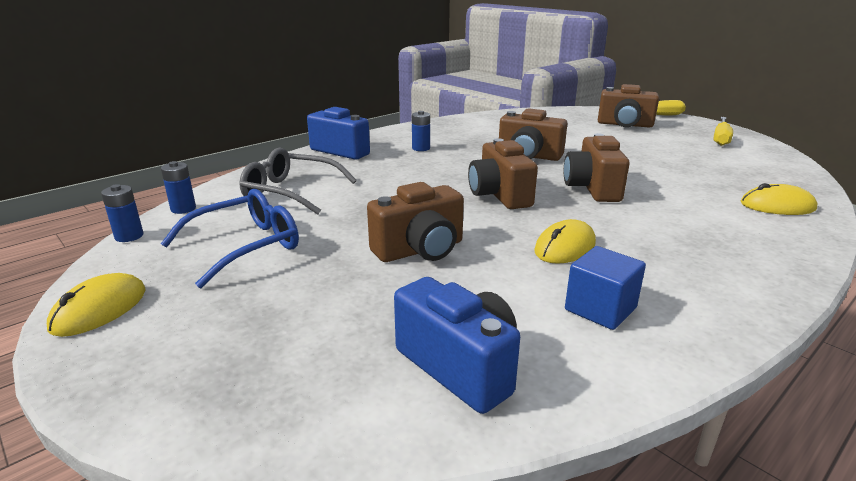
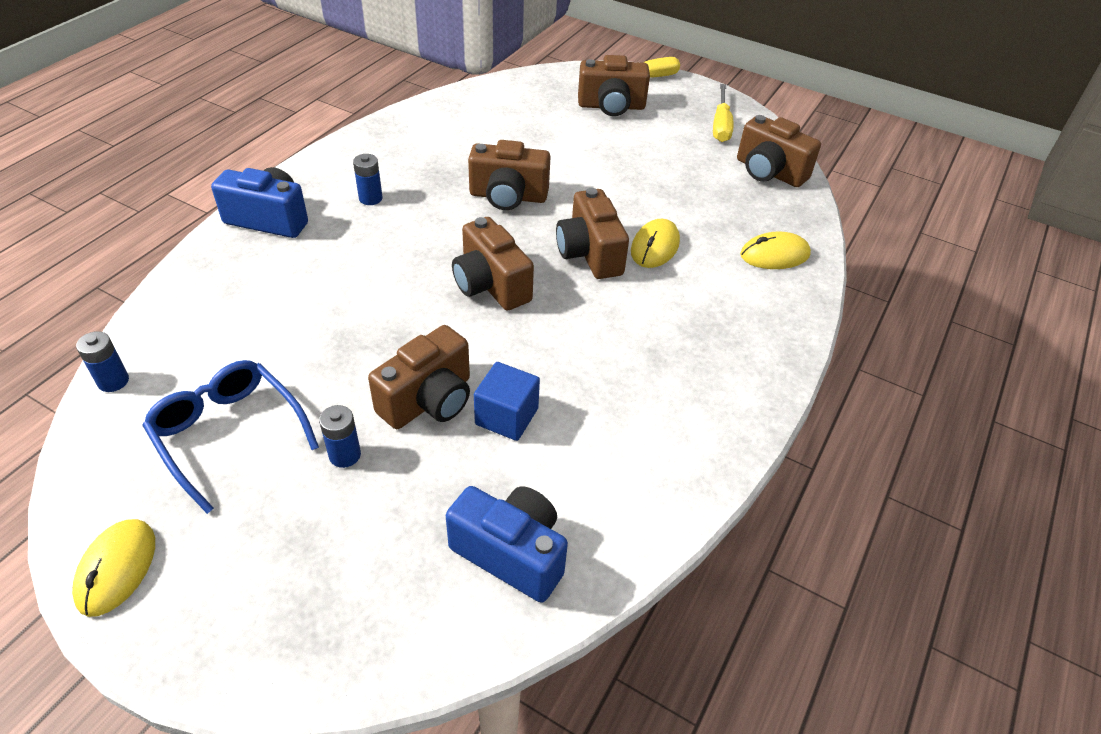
camera: 20 degrees left, 20 degrees up
blue battery [101,184,143,242] -> blue battery moved to [319,405,361,468]
blue glasses [161,189,299,288] -> blue glasses turned 75 degrees counterclockwise [142,360,319,514]
grey glasses [239,148,357,214] -> none
yellow mouse [534,219,596,264] -> yellow mouse moved to [631,219,680,268]
blue cube [565,246,646,330] -> blue cube moved to [474,362,540,441]
none -> brown camera [737,115,821,187]

